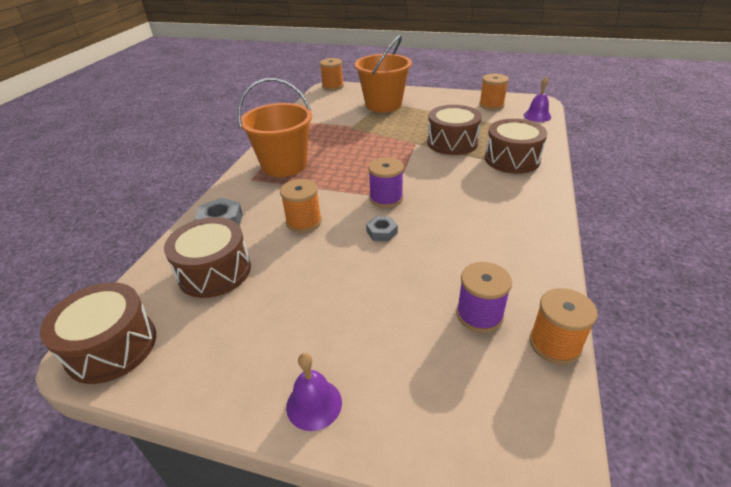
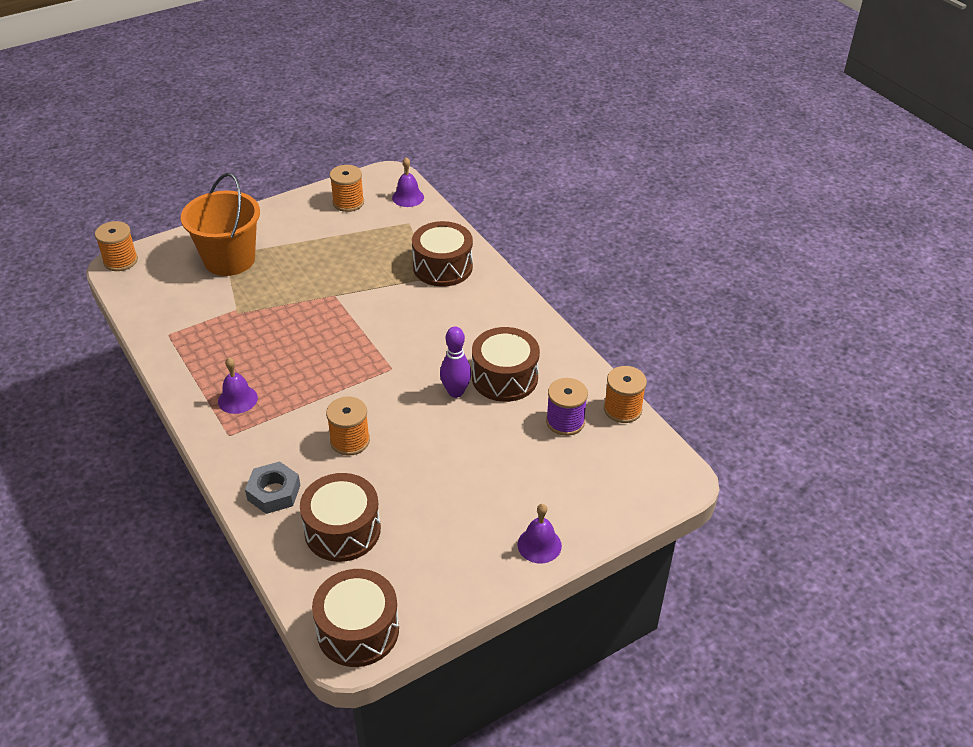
camera: 50 degrees left, 5 degrees up
orange bucket [238,78,312,177] -> purple bell [218,358,258,414]
grey nut [366,216,398,241] -> none
purple spool [368,157,404,208] -> none
brown drum [427,105,482,155] -> brown drum moved to [472,327,540,402]
none -> purple bowling pin [440,327,471,398]

